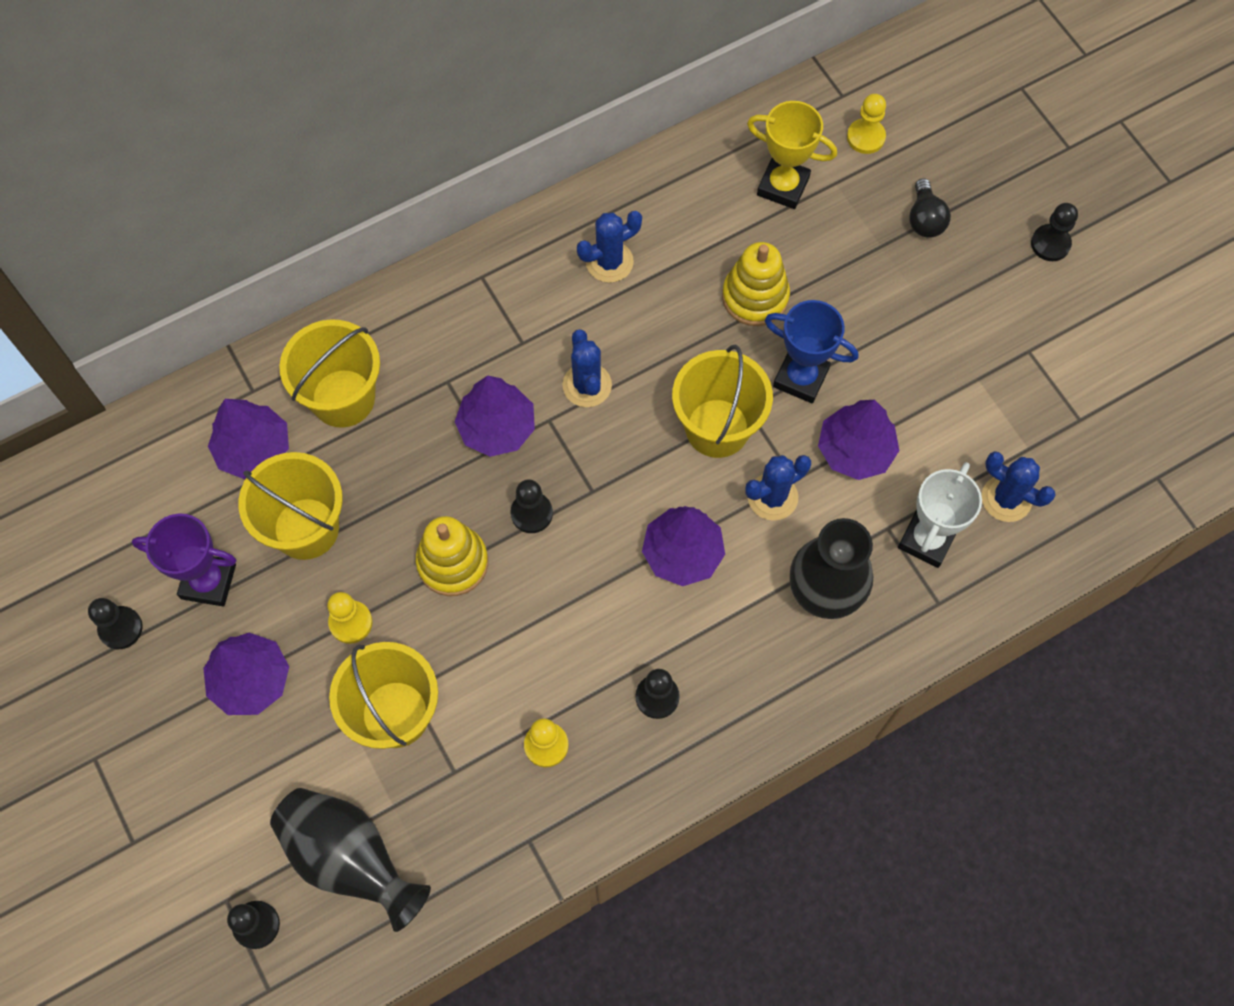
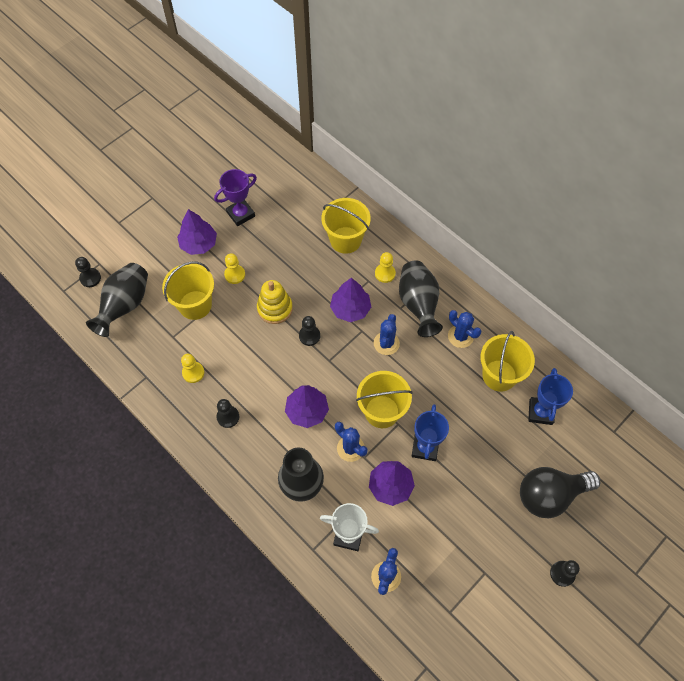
camera: 75 degrees right, 5 degrees down
black pawn [88,598,143,649] -> none
purple trophy [132,514,236,607] -> purple trophy turned 60 degrees clockwise [214,169,257,226]
purple tree [208,399,289,479] -> none
yellow bucket [238,452,343,560] -> yellow bucket moved to [480,331,535,392]
blue cactus [562,329,612,407] -> blue cactus turned 45 degrees counterclockwise [374,314,400,355]
yellow stacking toy [722,242,790,326] -> none
yellow trophy [747,101,837,209] -> blue trophy [528,368,573,425]
yellow pawn [847,94,886,154] -> yellow pawn moved to [375,252,396,283]
black light bulb [909,178,951,238] -> black light bulb [520,467,600,518], size x2.03
none -> black vase [399,260,443,337]

